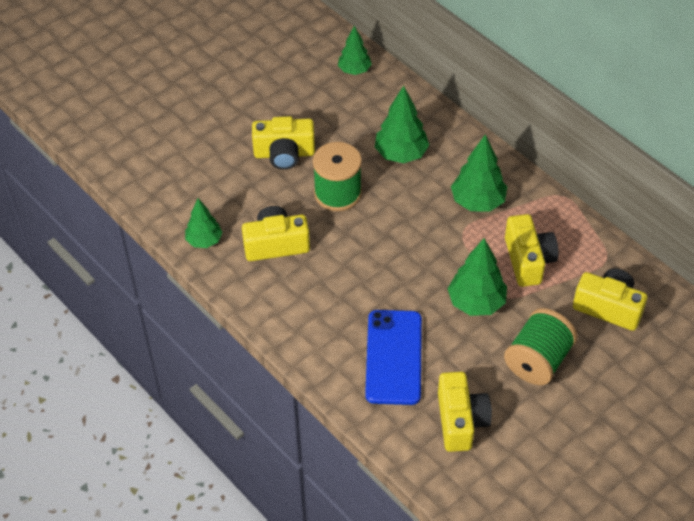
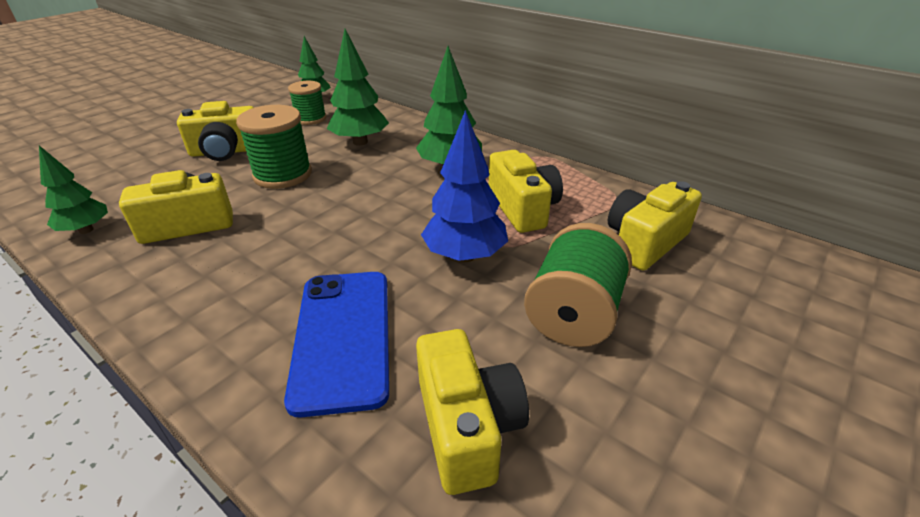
camera: 10 degrees left, 15 degrees down
green tree [448,238,507,316] -> blue tree [421,110,508,262]
yellow camera [573,269,647,331] -> yellow camera turned 60 degrees counterclockwise [608,181,702,271]
none -> green spool [288,81,326,125]

